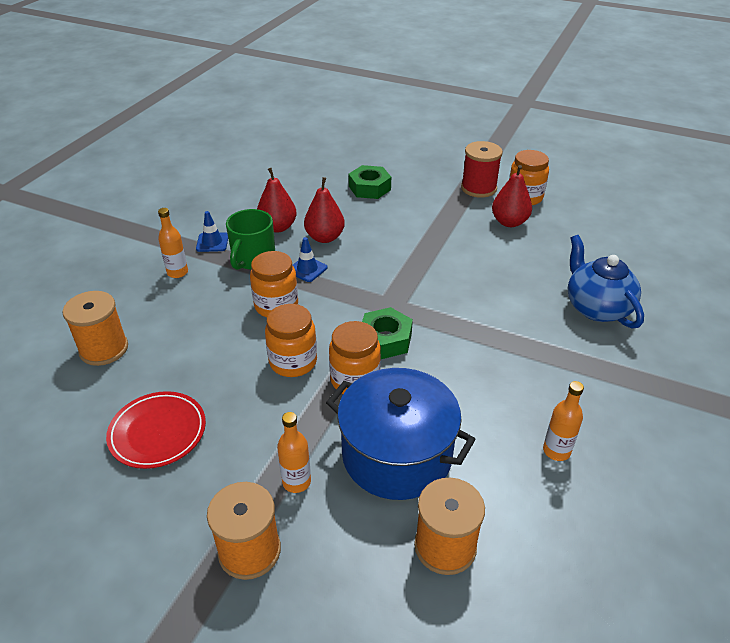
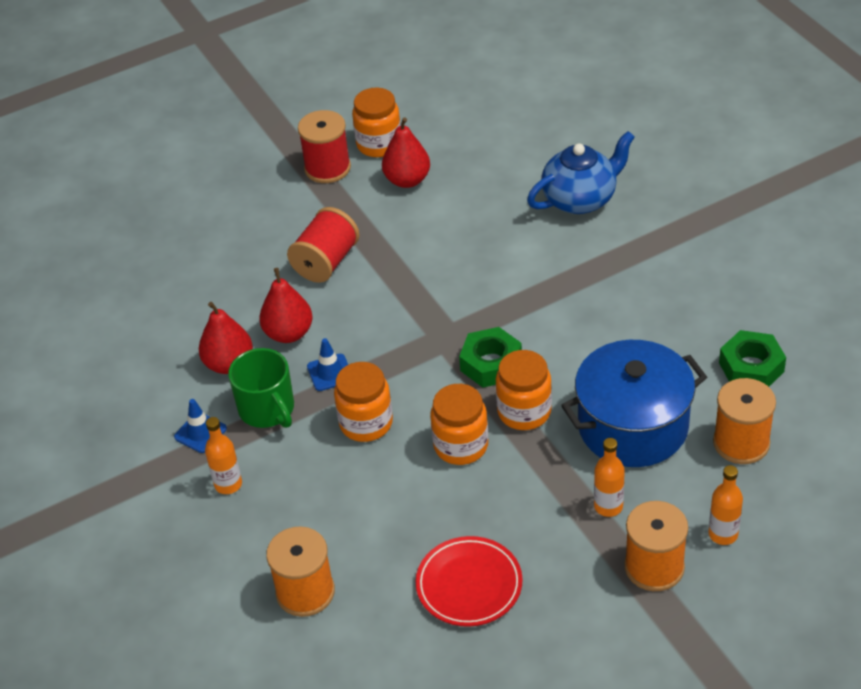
camera: 50 degrees left, 5 degrees up
green nut [349,165,391,199] -> green nut moved to [719,330,786,387]
orange bottle [543,381,584,461] -> orange bottle moved to [708,465,743,545]
blue teapot [568,235,644,328] -> blue teapot turned 135 degrees clockwise [527,131,635,214]
none -> red spool [287,207,359,283]

